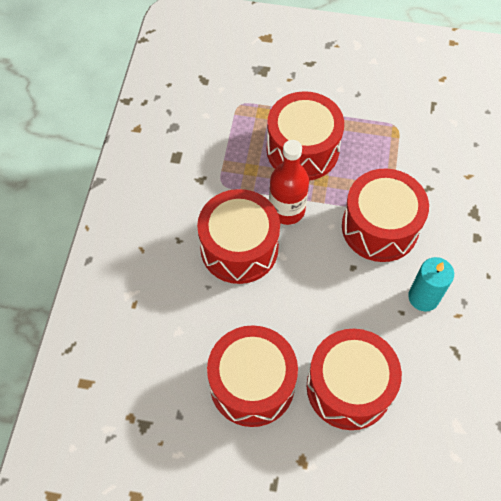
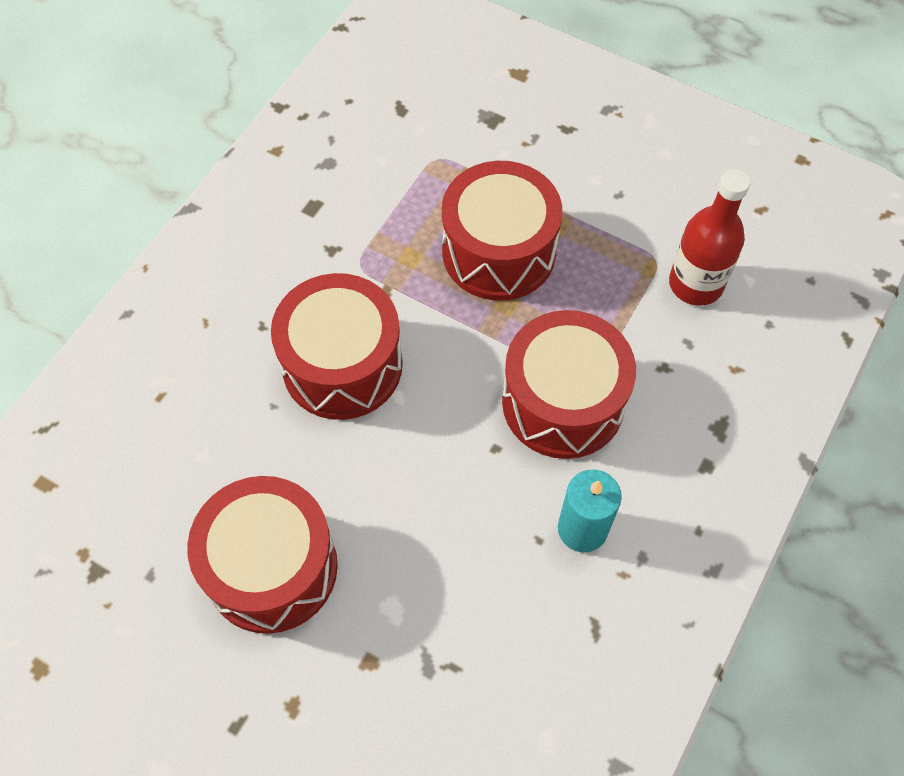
camera: 20 degrees right, 0 degrees up
red bottle [269,140,309,225] -> red bottle moved to [669,169,750,306]
red drum [307,329,402,430] -> none

